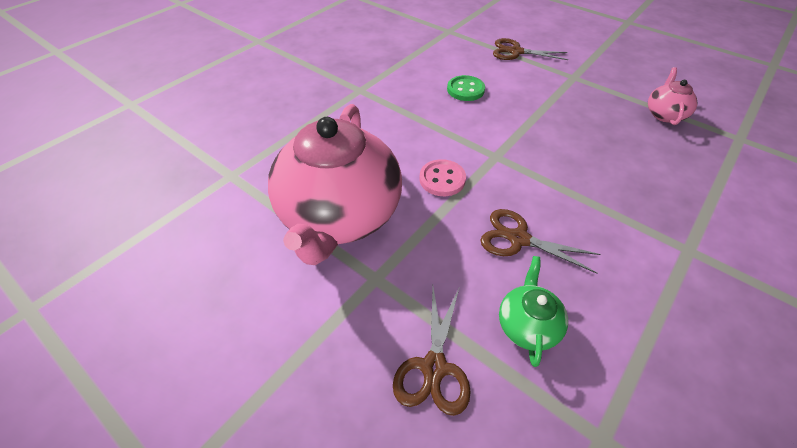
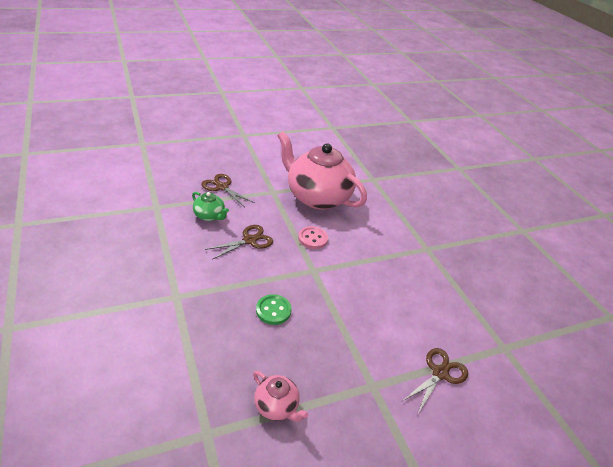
camera: 115 degrees right, 10 degrees down
green button [447,75,485,101] -> green button moved to [256,294,292,325]

